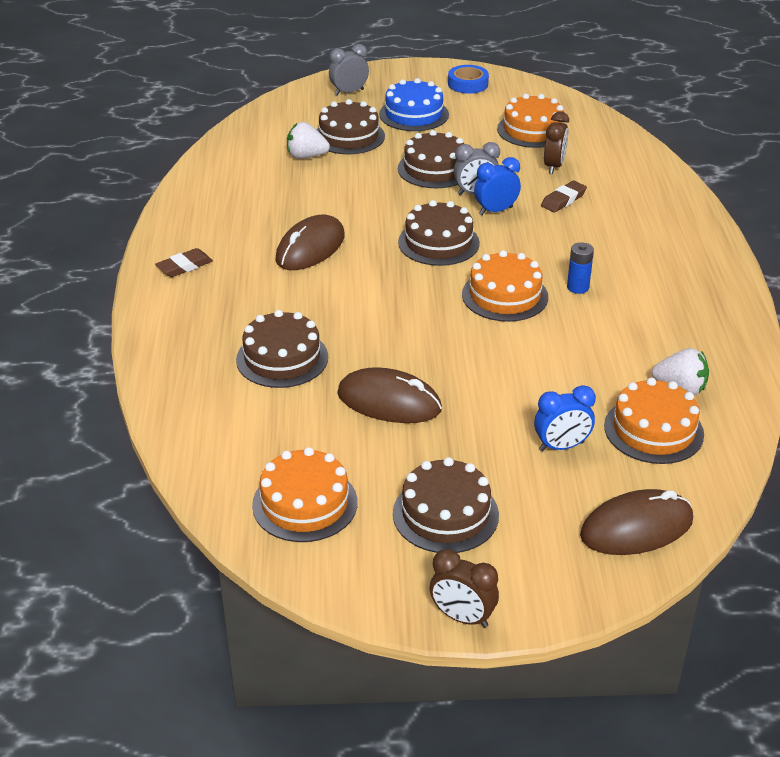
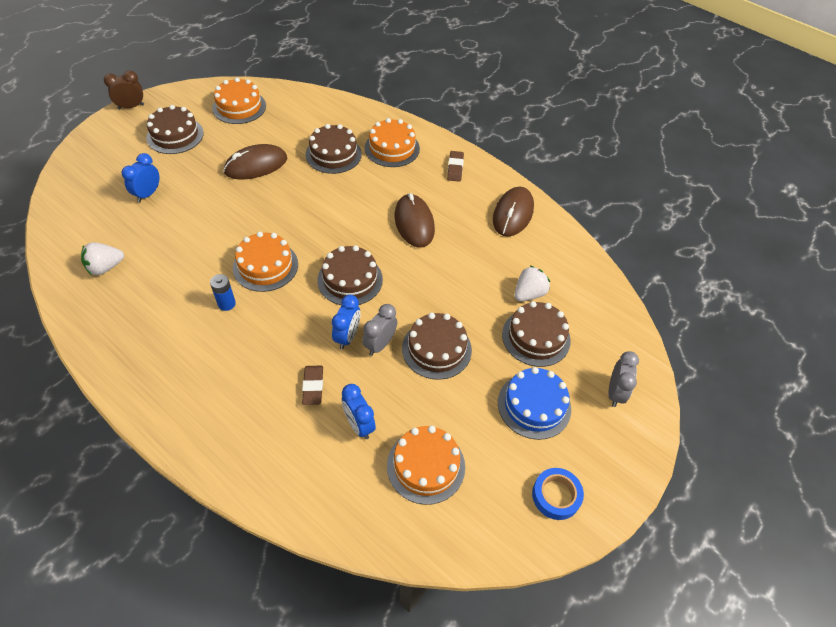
camera: 130 degrees right, 15 degrees up
brown clock [544,111,569,174] -> blue clock [342,384,376,439]
brown mouse [580,489,693,555] -> brown mouse moved to [493,187,534,236]
orange cake [604,378,704,464] -> orange cake moved to [365,118,420,167]

